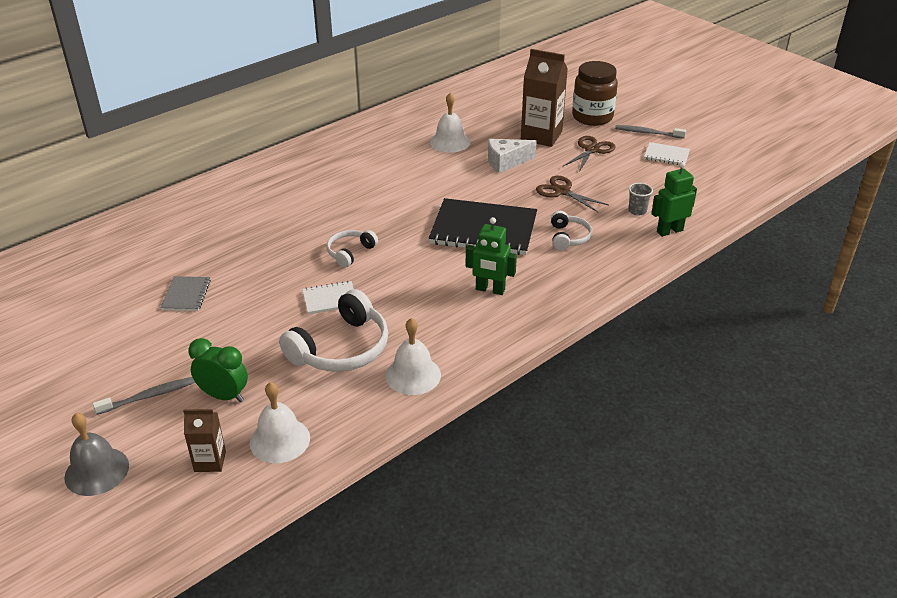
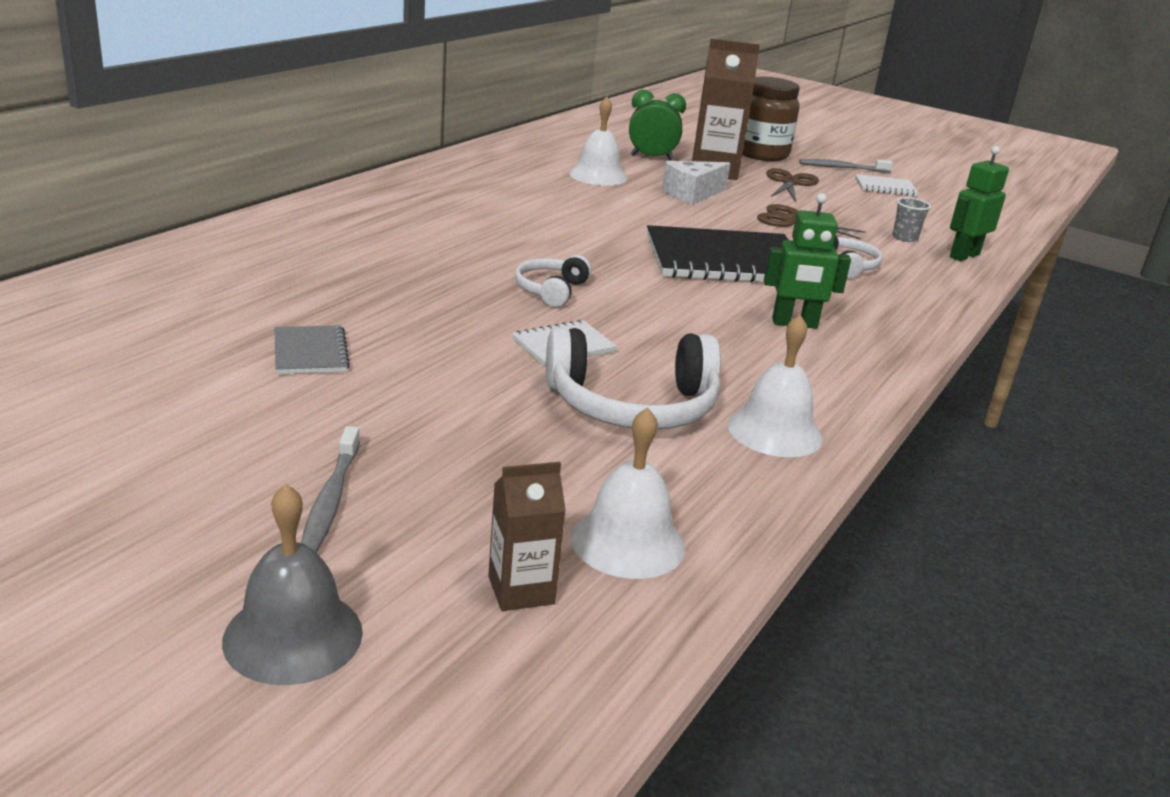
camera: 20 degrees left, 10 degrees down
grey toothbrush [93,377,196,415] -> grey toothbrush turned 135 degrees clockwise [301,426,360,553]
green clock [188,338,248,402] -> green clock moved to [629,90,686,160]
white headphones [279,289,388,372] -> white headphones turned 60 degrees clockwise [546,327,721,429]

